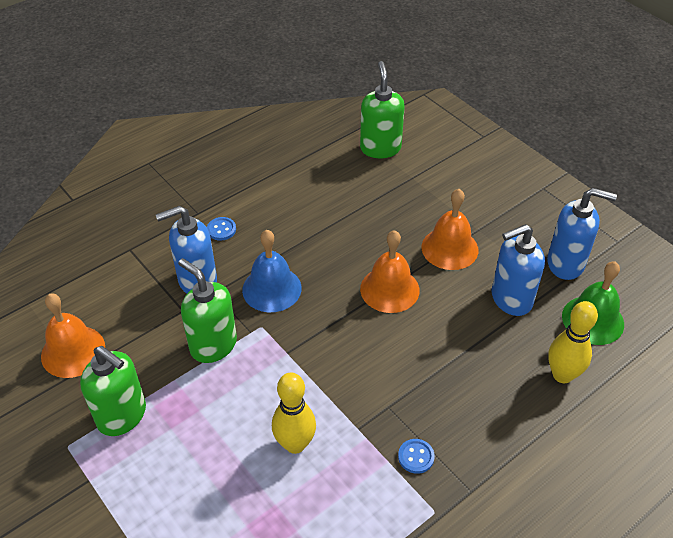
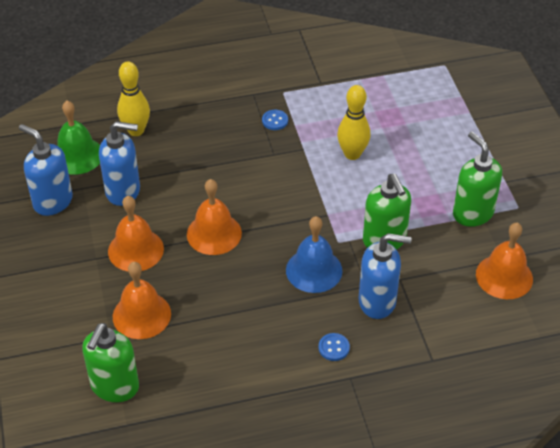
camera: 155 degrees left, 0 degrees up
none -> orange bell [113,262,171,339]

